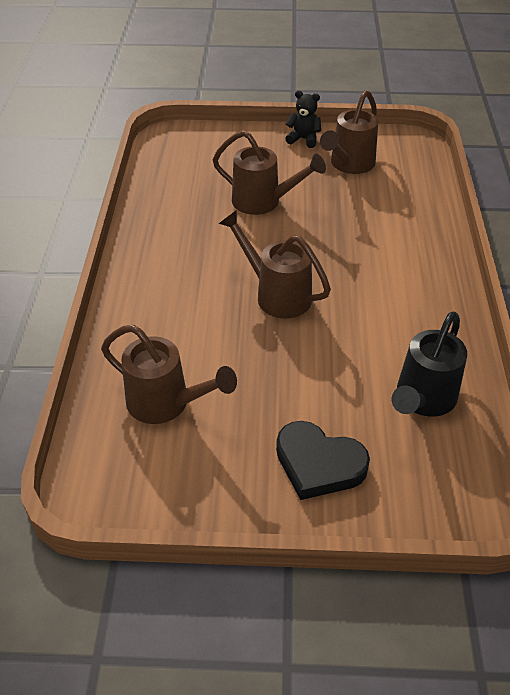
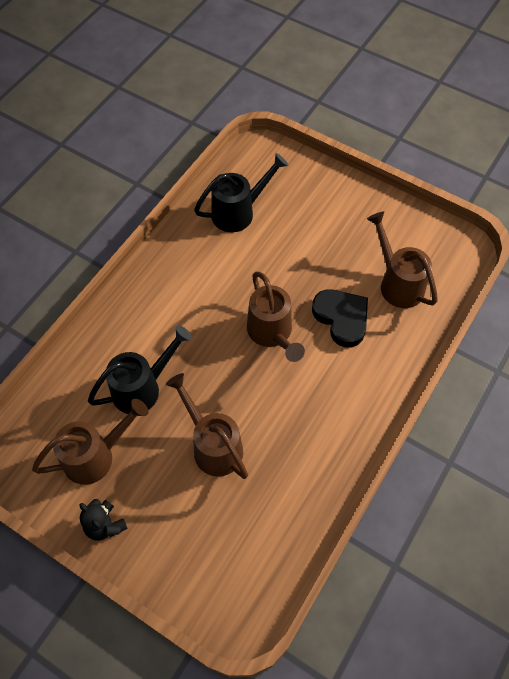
camera: 150 degrees left, 15 degrees up
black heart [276,421,370,500] -> black heart moved to [312,290,368,348]
none -> black watering can [88,325,192,414]

